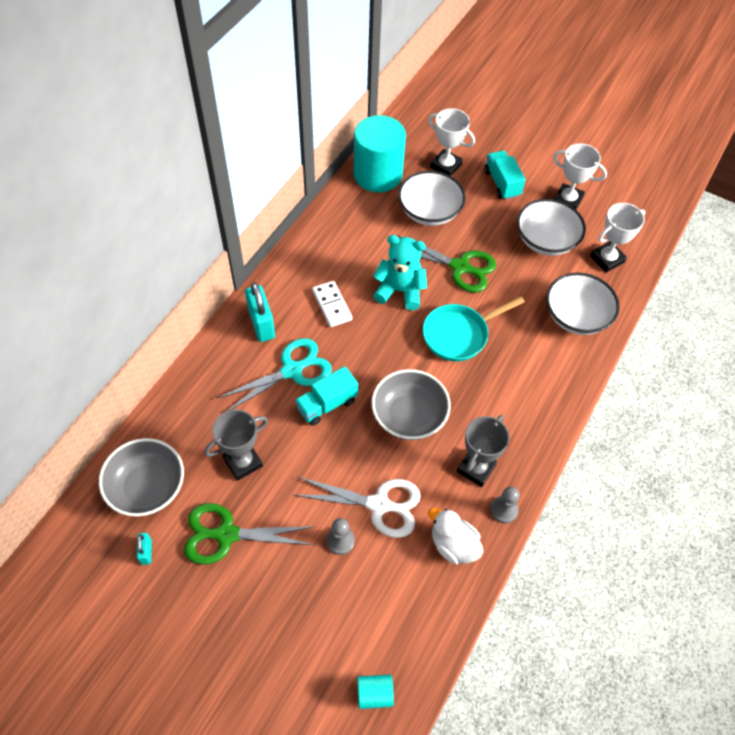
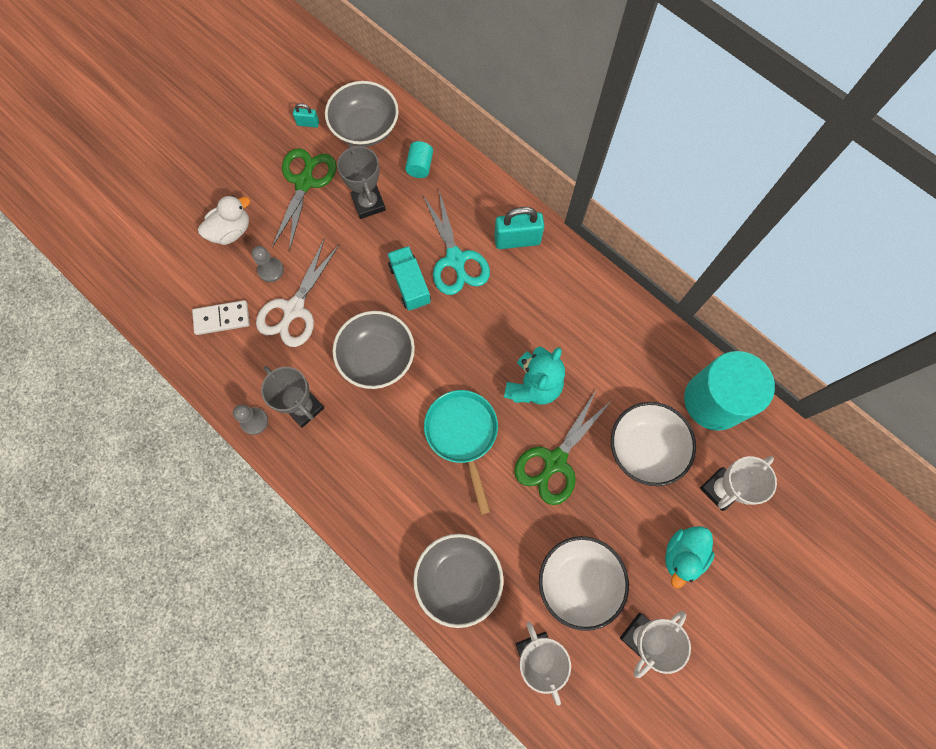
camera: 105 degrees right, 15 degrees up
white domino [312,281,353,327] -> white domino moved to [192,300,250,335]
turquoise cylinder [357,674,394,709] -> turquoise cylinder moved to [405,141,433,178]
white duck [428,508,483,564] -> white duck moved to [198,195,250,245]
turquoise truck [484,150,526,200] -> turquoise duck [665,526,715,588]
white bowl [546,273,620,335] -> grey bowl [413,534,504,628]

